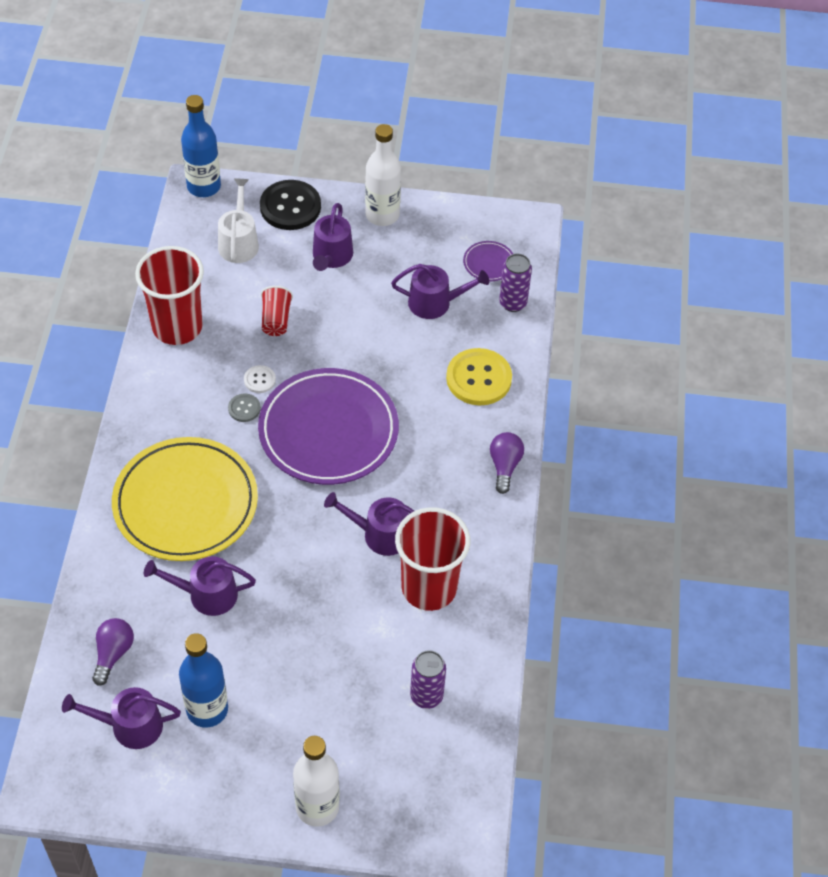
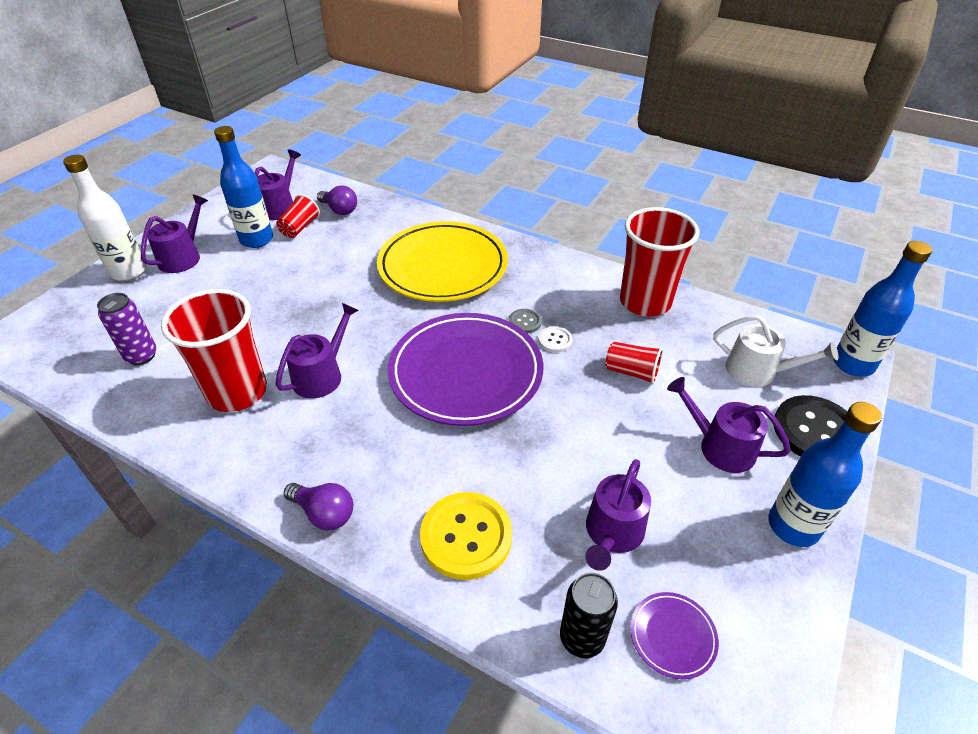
camera: 115 degrees right, 10 degrees down
purple watering can [144,556,256,616] -> purple watering can moved to [141,195,208,273]
white bottle [365,124,401,226] -> blue bottle [768,402,882,547]
purple can [499,254,532,312] -> black can [560,573,618,658]
none -> red cup [276,194,320,238]

